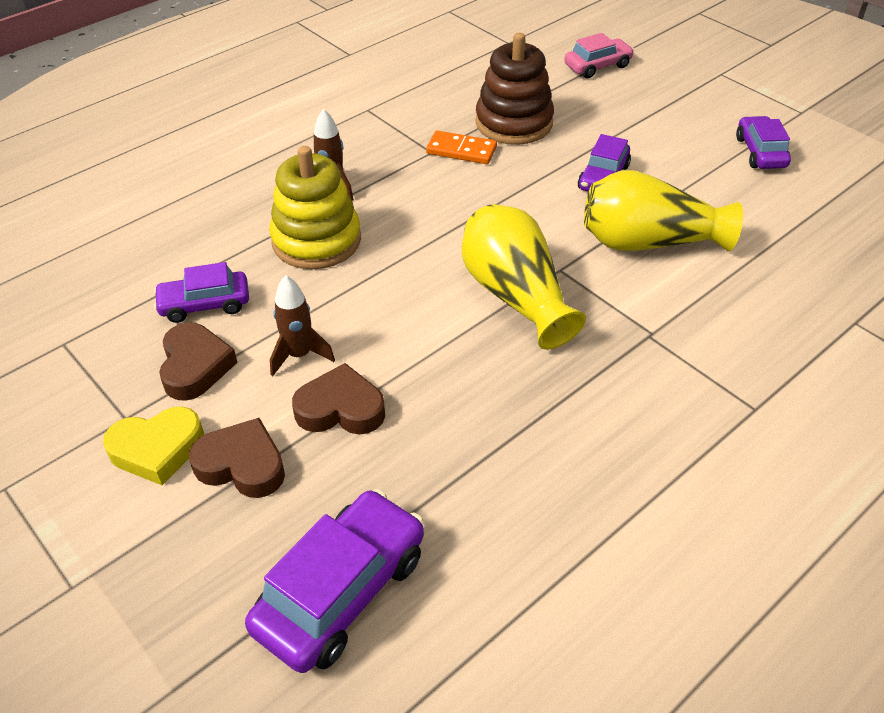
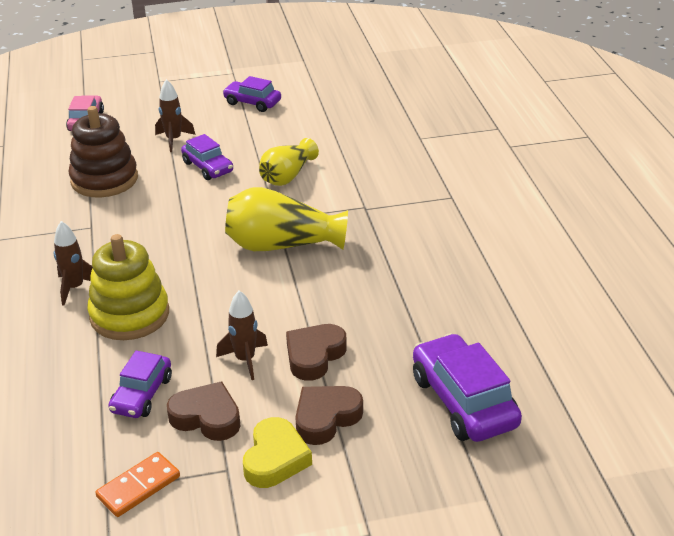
camera: 60 degrees left, 10 degrees down
orange domino [426,130,497,164] -> orange domino moved to [95,452,180,517]
yellow vase [584,170,743,251] -> yellow vase [259,138,319,186], size x0.66
none -> brown rocket [155,79,196,152]

